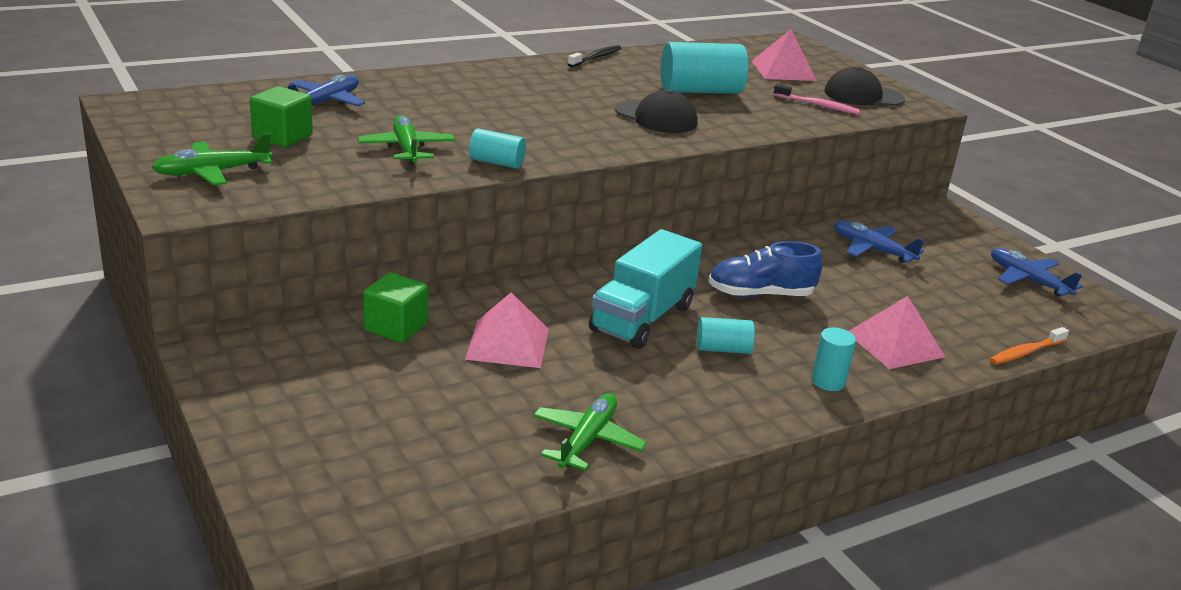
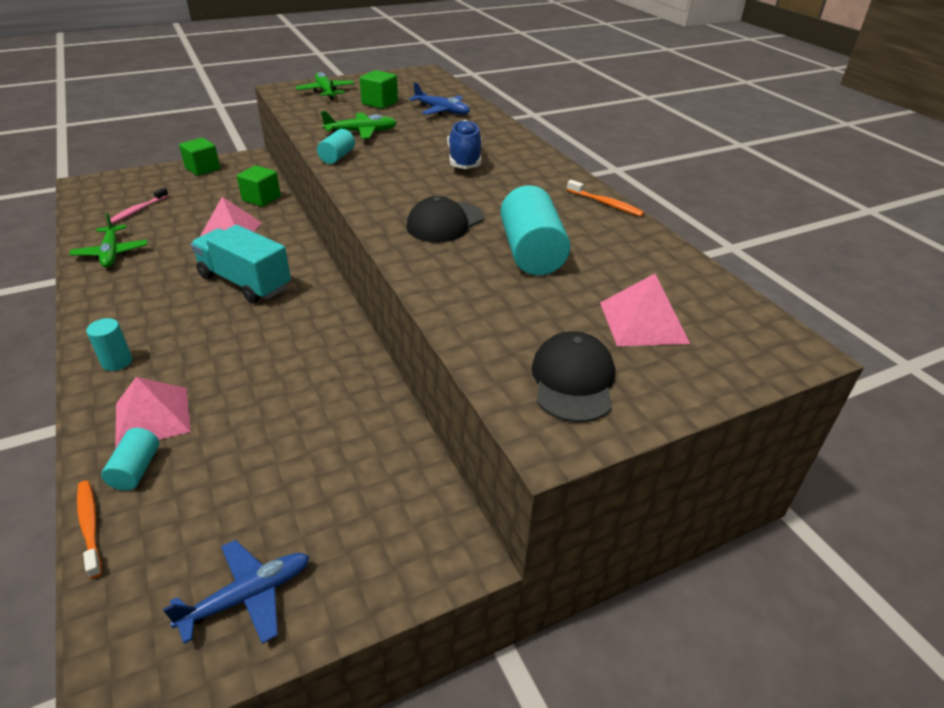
camera: 95 degrees right, 10 degrees up
green plane [533,393,647,471] -> green plane turned 45 degrees clockwise [69,213,148,268]
black toothbrush [568,45,621,67] -> orange toothbrush [567,180,644,217]
turquoise cylinder [697,317,755,354] -> turquoise cylinder moved to [101,428,159,491]
blue shoe [708,241,822,297] -> blue shoe moved to [447,120,482,169]
pink toothbrush [774,84,860,115] -> pink toothbrush moved to [110,188,169,224]
blue plane [834,221,924,263] -> none
none -> green cube [179,138,220,176]

